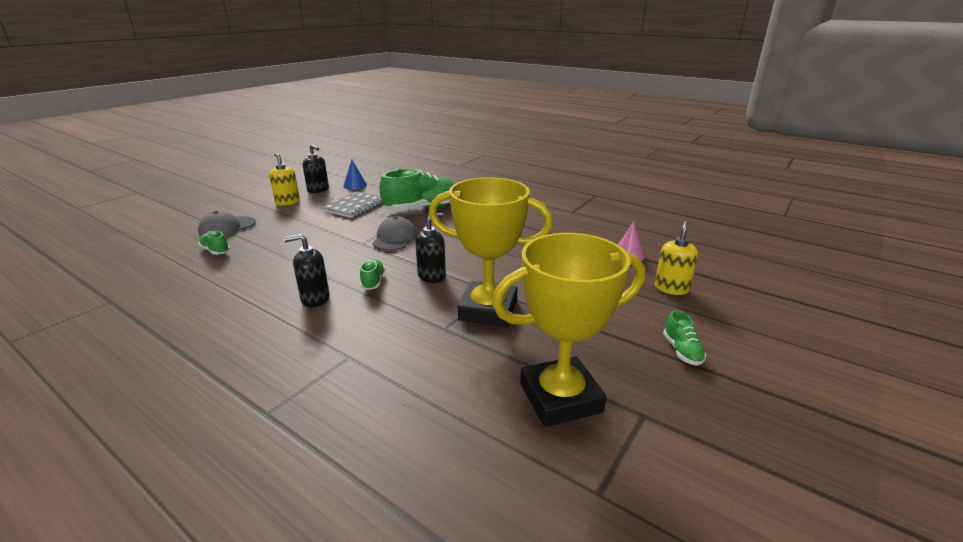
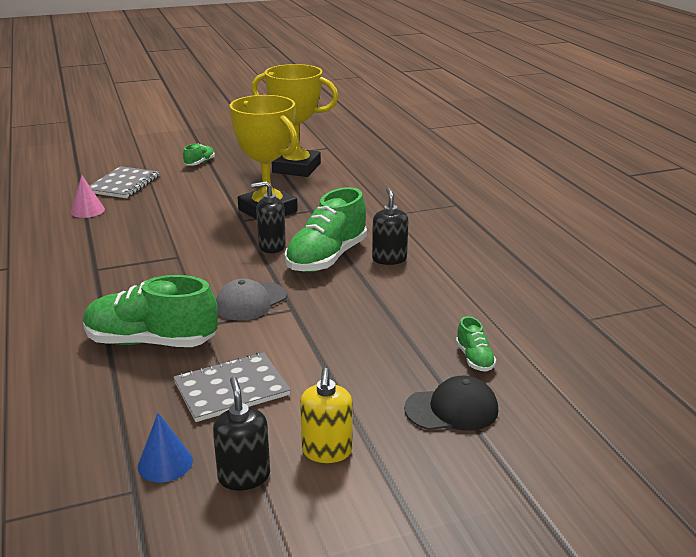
camera: 145 degrees left, 0 degrees up
grey cap [198,211,256,236] -> black cap [404,376,498,431]
black soap dispenser [284,234,330,307] -> black soap dispenser turned 120 degrees counterclockwise [372,188,408,265]
green shoe [360,259,385,290] -> green shoe [285,187,367,272], size x2.19
yellow soap dispenser [655,221,698,295] -> grey notebook [90,166,159,198]

